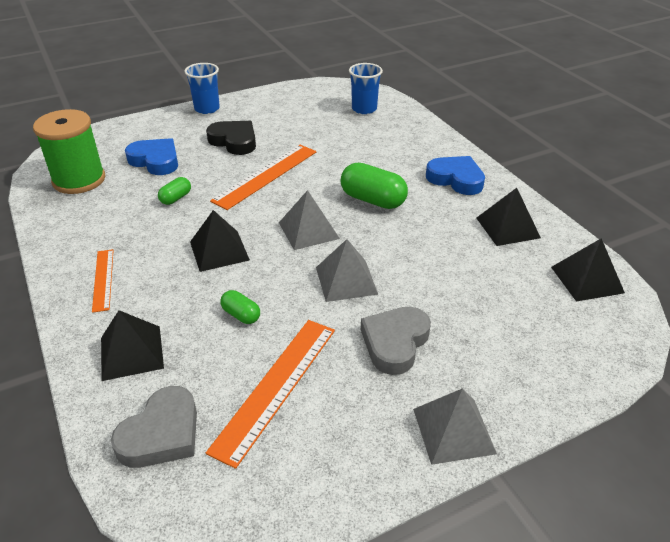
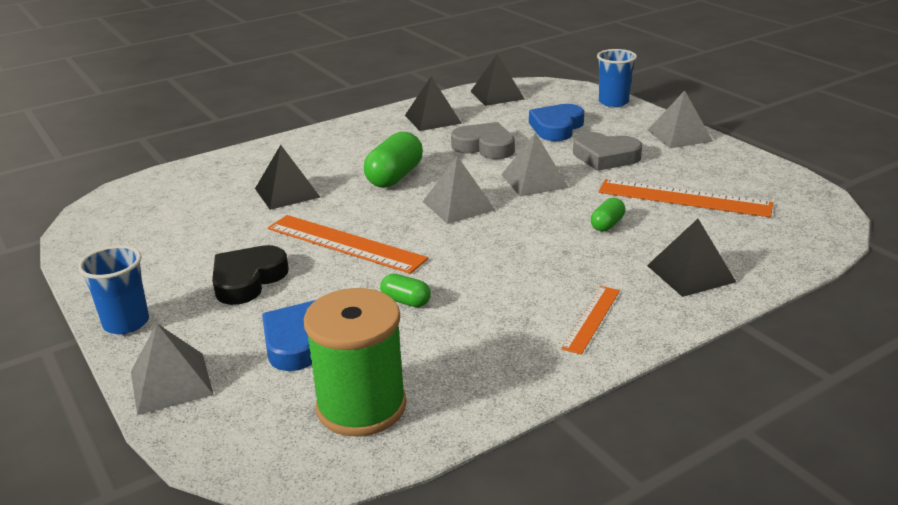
camera: 95 degrees left, 10 degrees down
orange ruler [92,249,113,313] -> orange ruler turned 45 degrees counterclockwise [561,286,620,355]
grey heart [111,386,197,468] -> grey heart moved to [451,122,515,159]
black pyramid [190,210,250,272] -> black pyramid moved to [255,145,320,210]
blue cup [349,63,383,114] -> blue cup moved to [597,49,637,107]
blue heart [426,156,485,195] -> blue heart moved to [529,104,584,141]
none -> grey pyramid [131,323,214,415]

